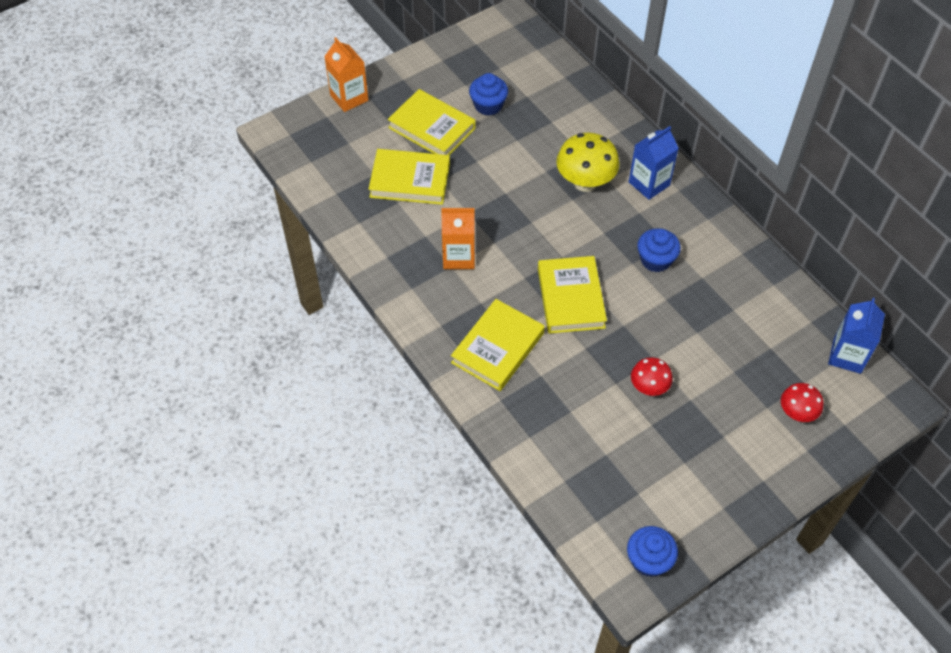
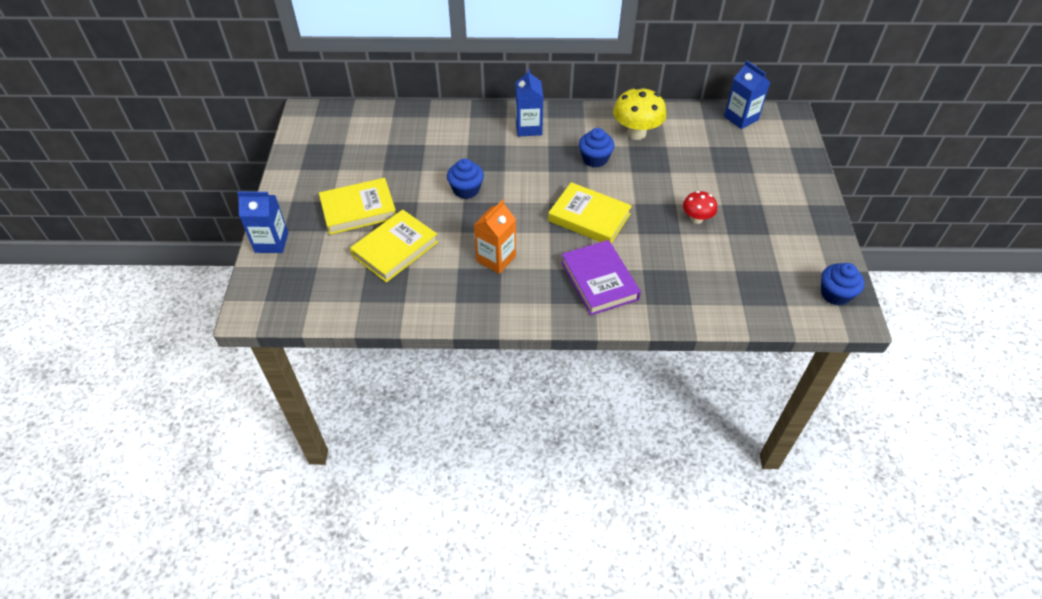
camera: 55 degrees left, 5 degrees down
orange carton [324,37,368,112] -> blue carton [237,191,288,253]
yellow book [451,299,545,391] -> purple book [561,240,641,315]
blue cupcake [469,73,508,116] -> blue cupcake moved to [447,158,484,199]
yellow mushroom [556,133,620,192] -> yellow mushroom moved to [613,87,667,140]
red mushroom [781,383,823,422] -> none

